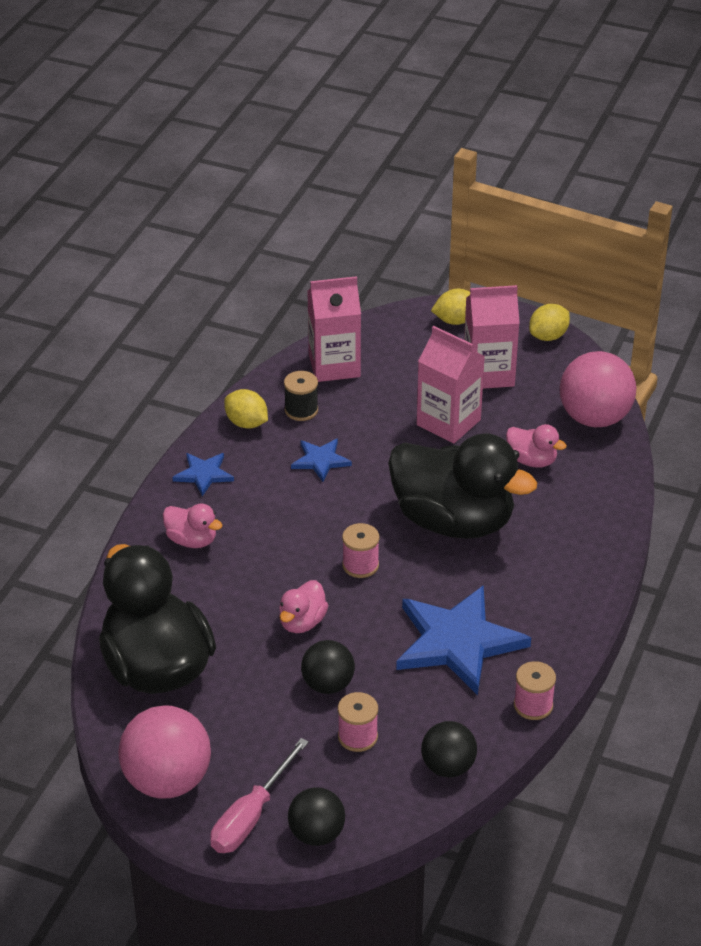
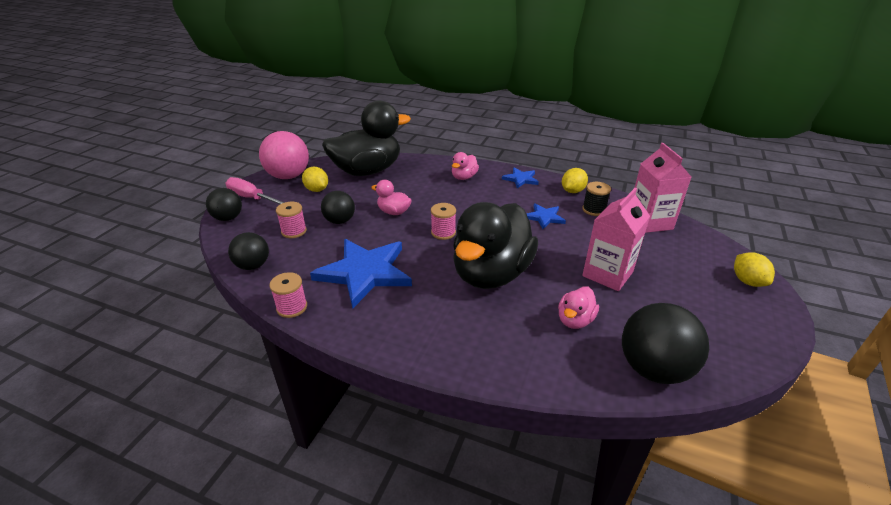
camera: 90 degrees right, 5 degrees down
pink carton [464,285,520,389] -> none
yellow lemon [529,304,570,341] -> yellow lemon moved to [302,167,328,192]
pink ball [560,351,636,427] -> black ball [622,303,709,384]

